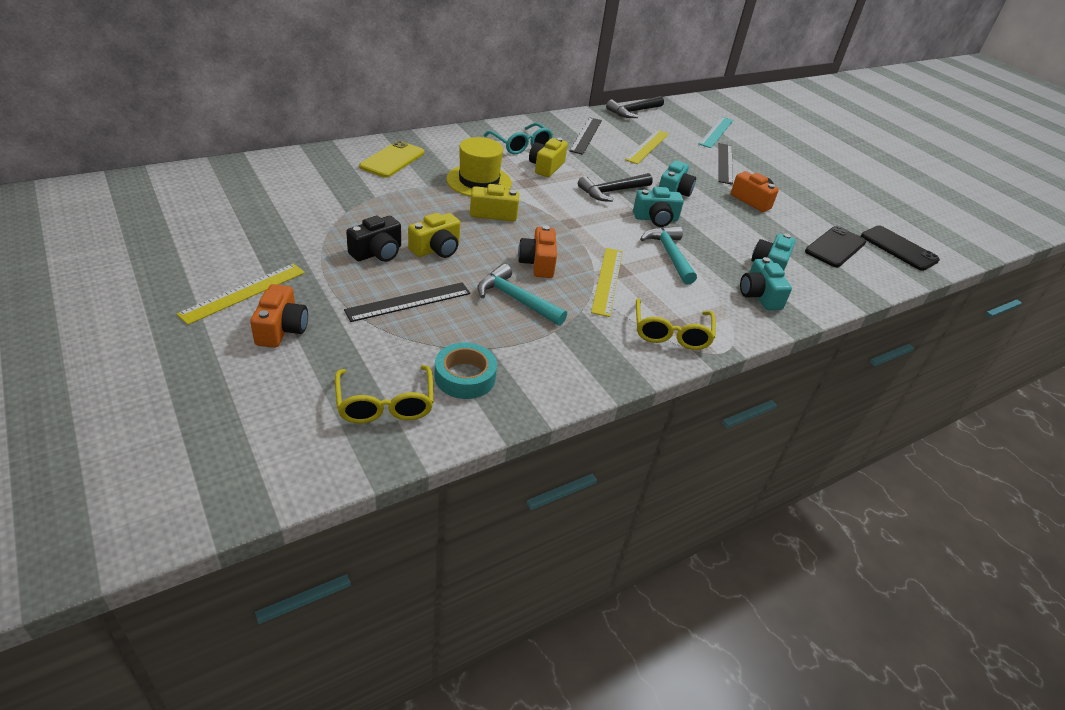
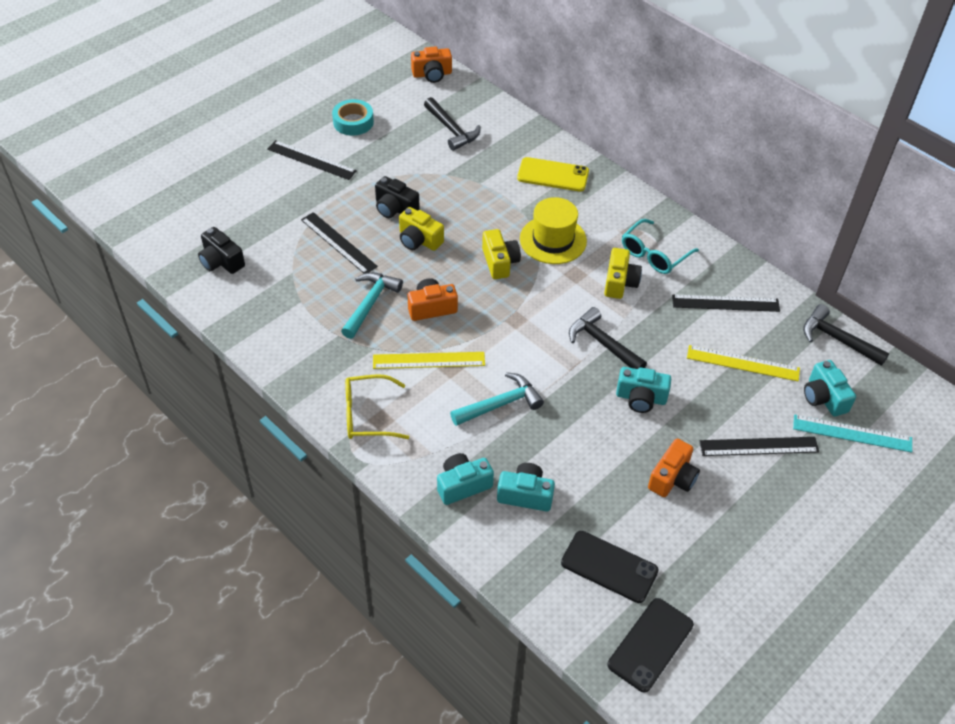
camera: 80 degrees right, 10 degrees up
yellow ruler [176,264,305,325] -> black ruler [267,140,357,180]
orange camera [250,284,308,348] -> orange camera moved to [411,46,452,83]
yellow glasses [335,365,434,423] -> black camera [198,227,245,274]
turquoise tape [435,343,497,399] -> turquoise tape moved to [332,99,374,136]
yellow camera [529,137,568,177] -> yellow camera turned 90 degrees clockwise [604,248,642,299]
turquoise camera [633,187,684,227] -> turquoise camera moved to [804,360,856,416]
none -> black hammer [424,97,481,151]

